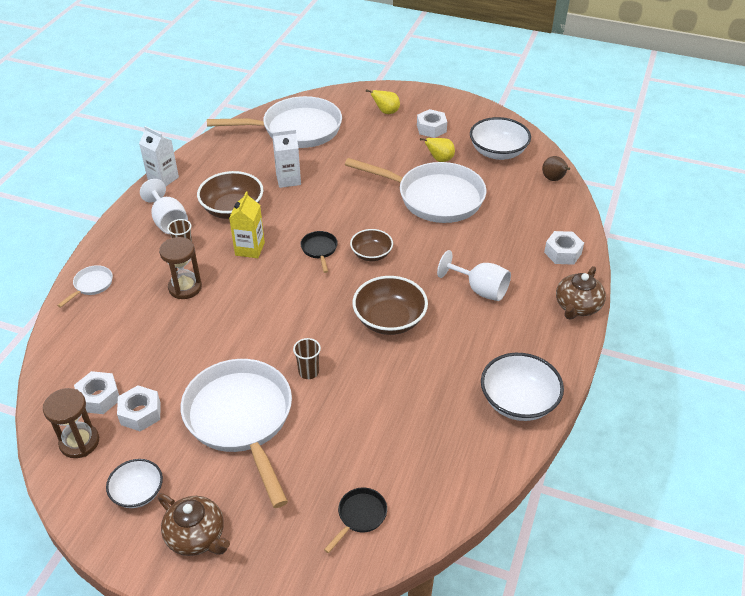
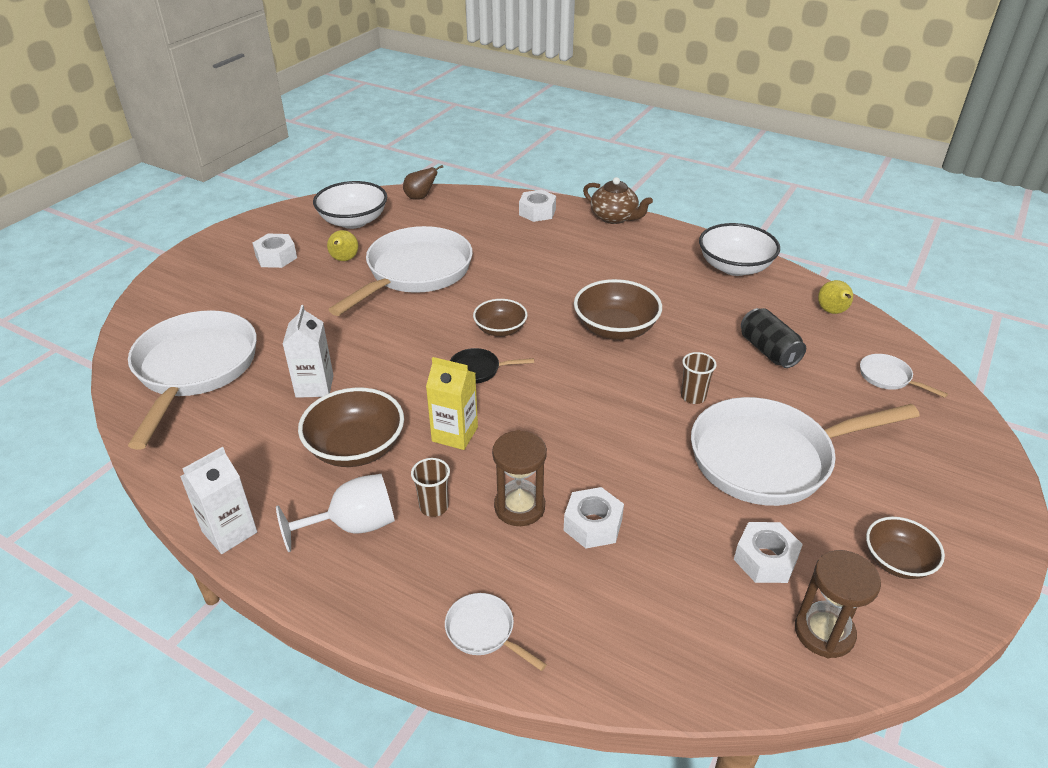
camera: 80 degrees left, 5 degrees down
white nut [74,371,119,414] -> white nut moved to [564,487,624,548]
white bowl [106,459,163,508] -> brown bowl [866,517,945,579]
brown teapot [158,493,230,556] -> none
black pan [324,487,387,553] -> white pan [860,354,948,398]
yellow pear [366,89,400,114] -> yellow pear moved to [818,280,853,314]
white goblet [437,250,511,301] -> none
none -> black can [741,308,806,368]

